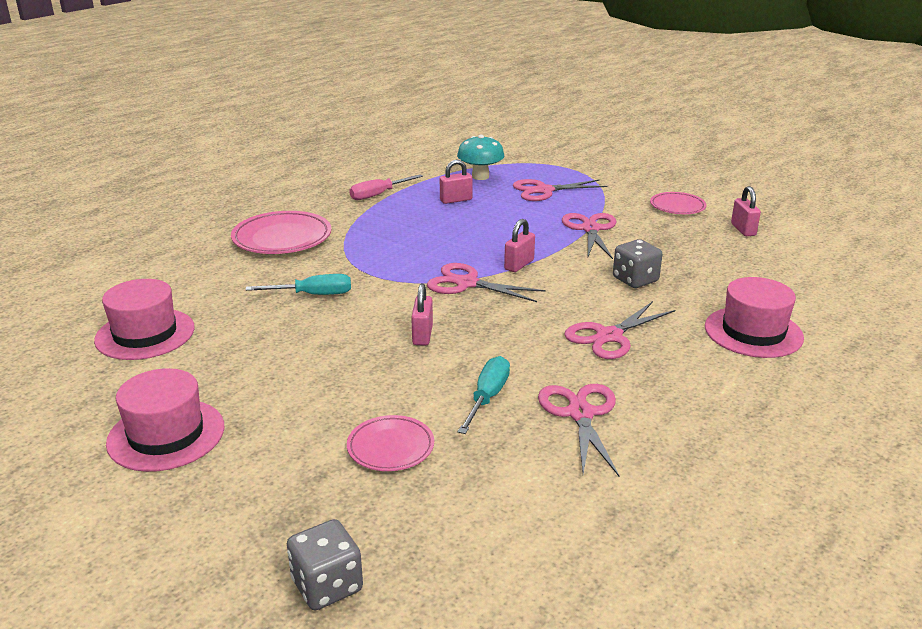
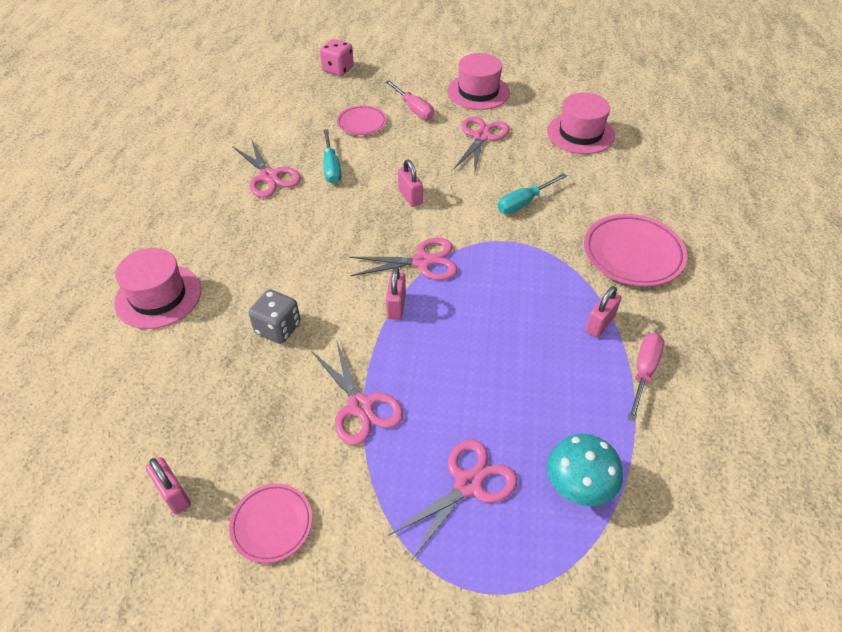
camera: 150 degrees right, 20 degrees up
grey dice [287,519,363,610] -> pink dice [320,39,354,76]
pink padlock [440,160,473,204] -> pink padlock moved to [585,286,621,338]
pink scissors [564,301,675,359] -> pink scissors moved to [454,116,509,174]
none -> pink screwdriver [386,80,434,120]

